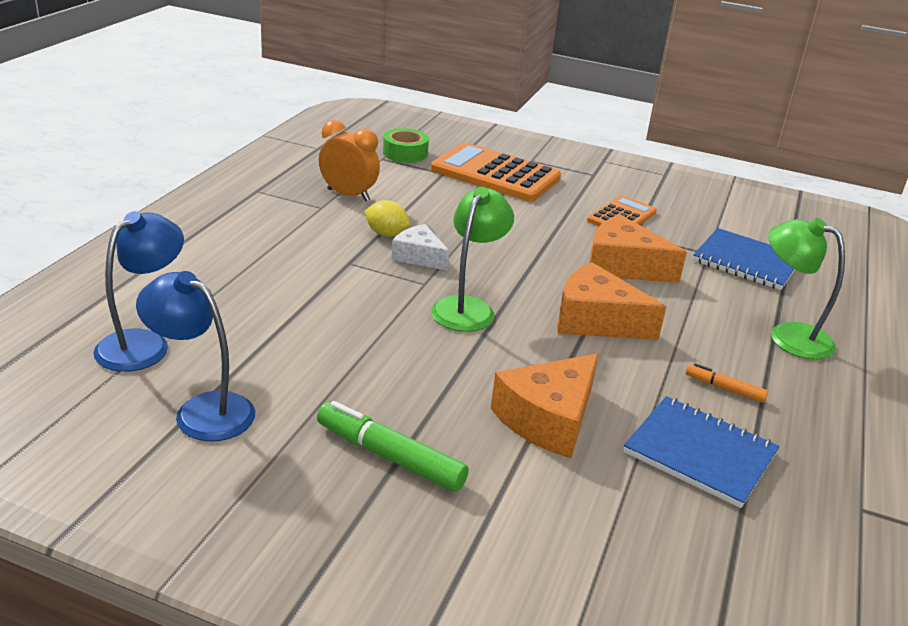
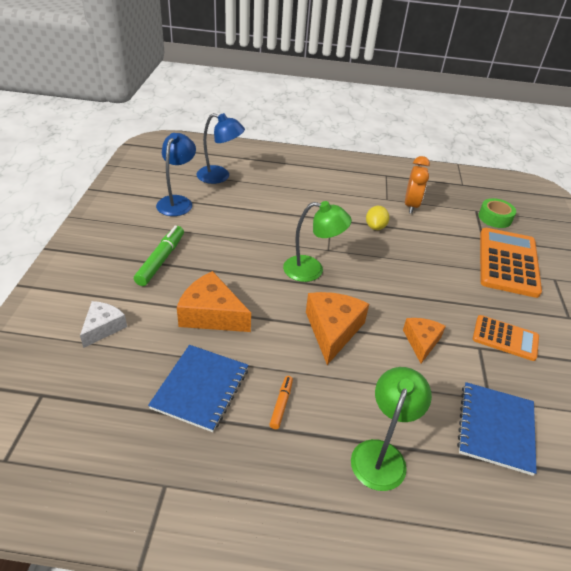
camera: 75 degrees right, 10 degrees up
white cheese [391,224,450,271] -> white cheese moved to [80,301,127,348]
orange cheese [589,214,687,283] -> orange cheese [403,318,446,363], size x0.63

